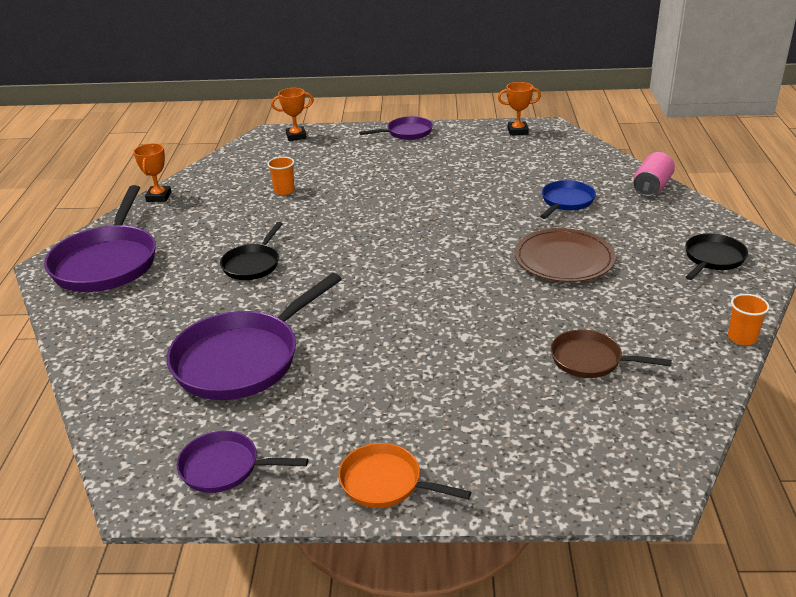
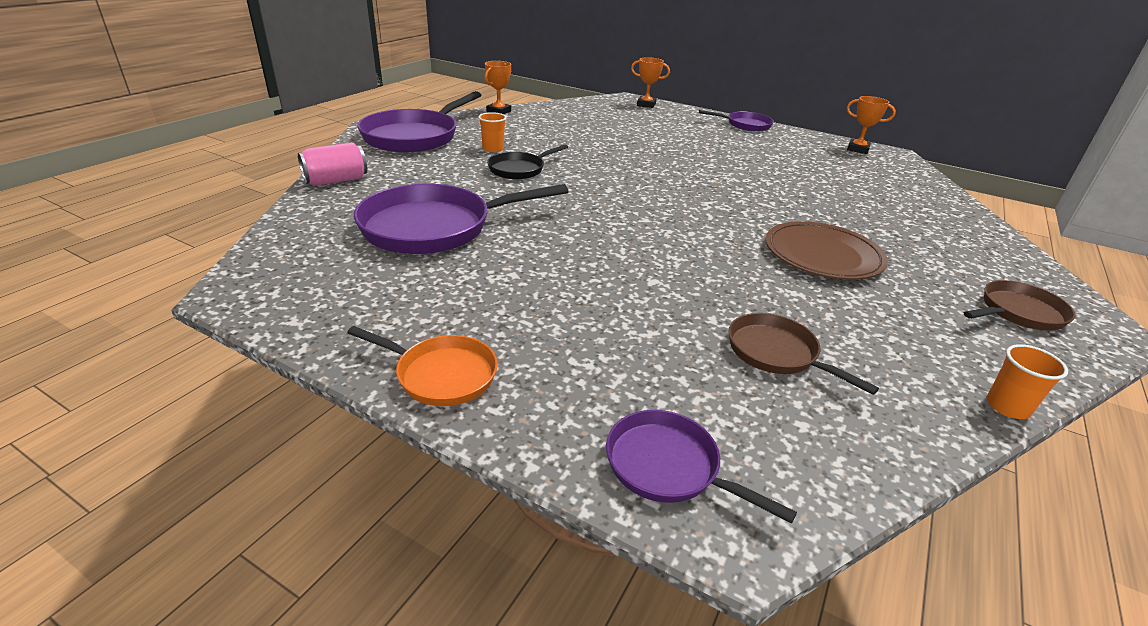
camera: 25 degrees right, 0 degrees up
purple pan [177,431,308,493] -> purple pan moved to [606,410,797,524]
orange cup [267,157,295,195] -> orange cup moved to [478,112,507,152]
orange pan [338,443,471,508] -> orange pan turned 150 degrees clockwise [347,326,498,406]
blue pan [540,180,596,219] -> none
pink can [633,152,675,197] -> pink can moved to [298,142,367,186]
black pan [685,234,748,280] -> brown pan [964,280,1076,331]

